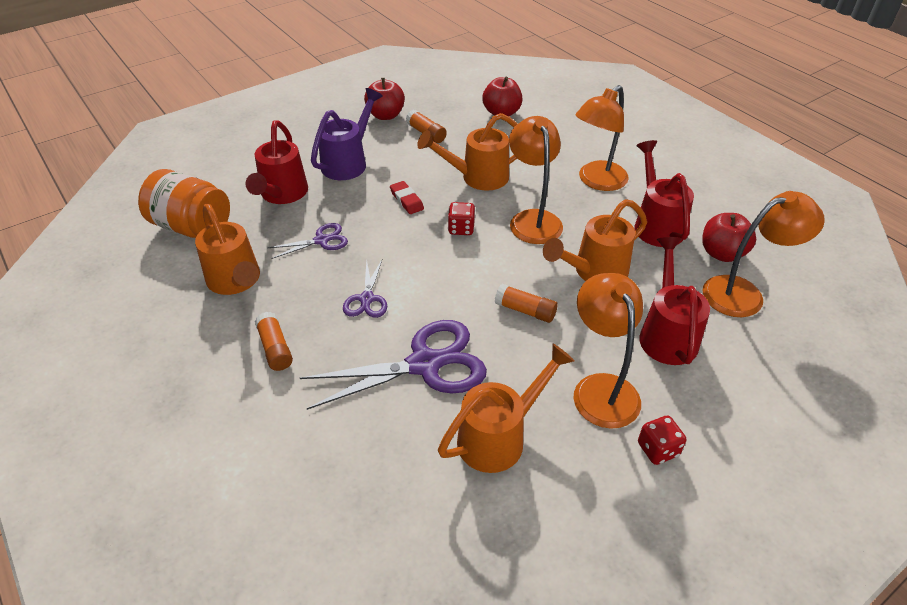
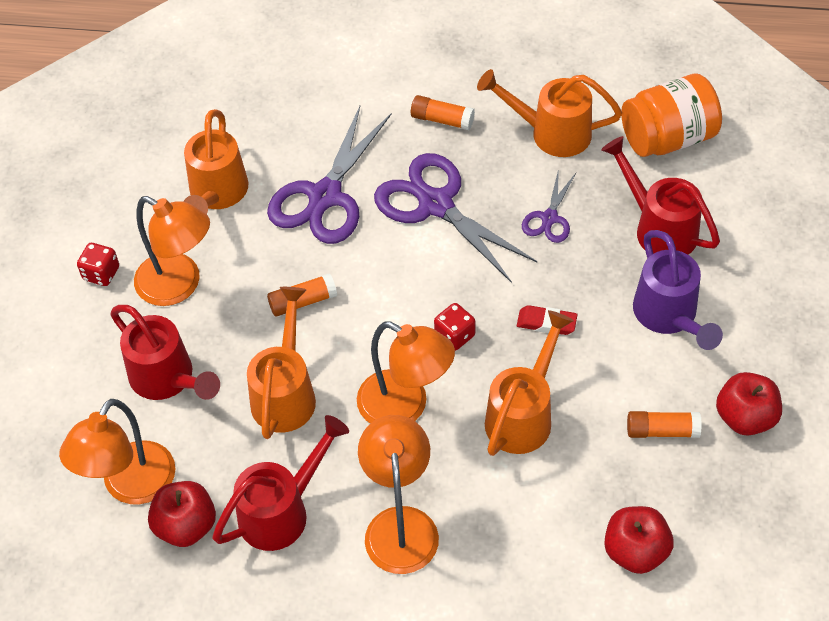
camera: 135 degrees right, 10 degrees up
purple scissors [343,259,387,318] -> purple scissors [374,153,538,283], size x1.95
red watering can [634,140,694,247] -> red watering can turned 75 degrees counterclockwise [212,415,349,551]

